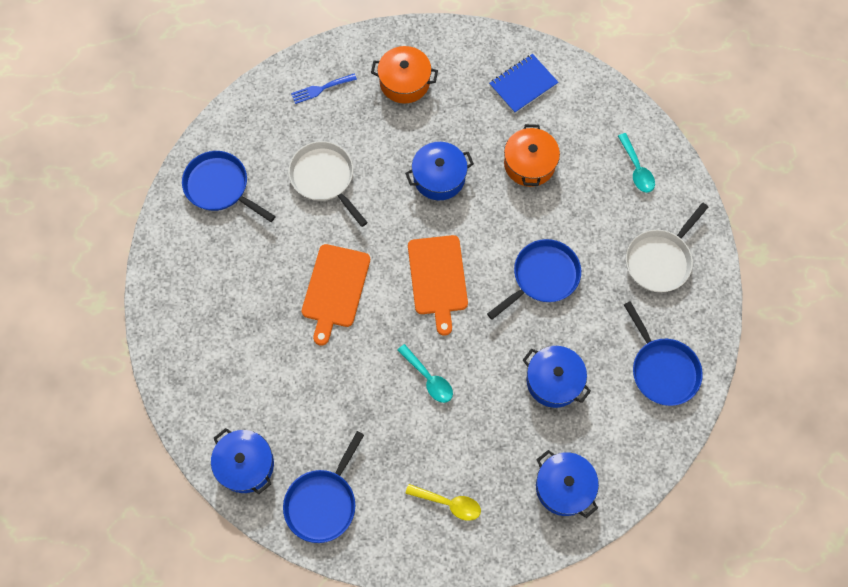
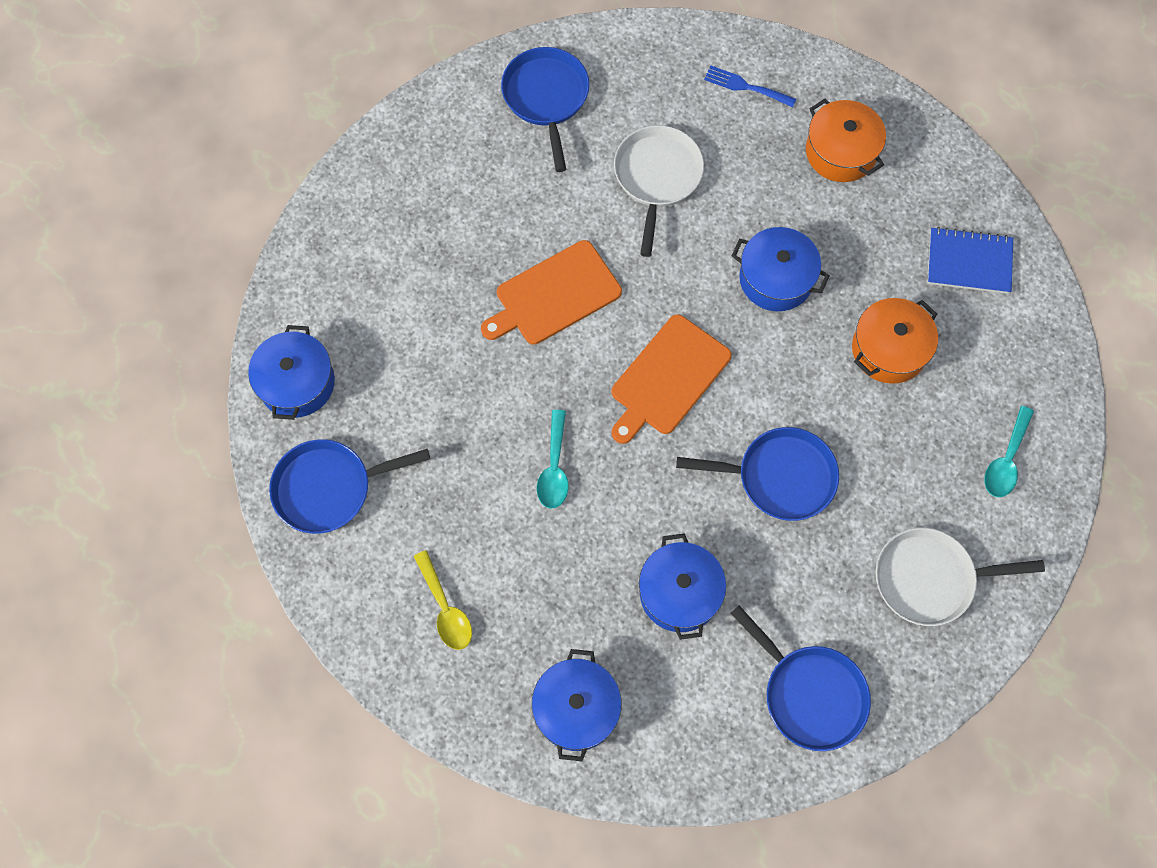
camera: 45 degrees right, 0 degrees up
blue pan [624,301,703,406] -> blue pan turned 60 degrees counterclockwise [731,605,871,751]

